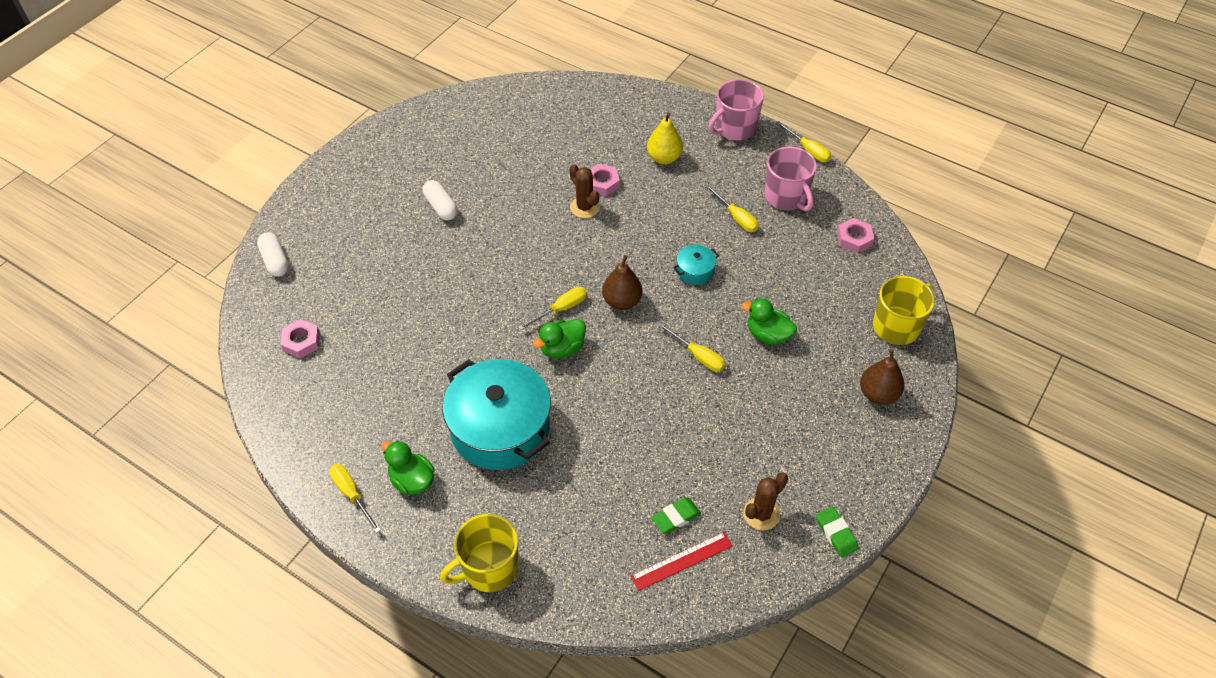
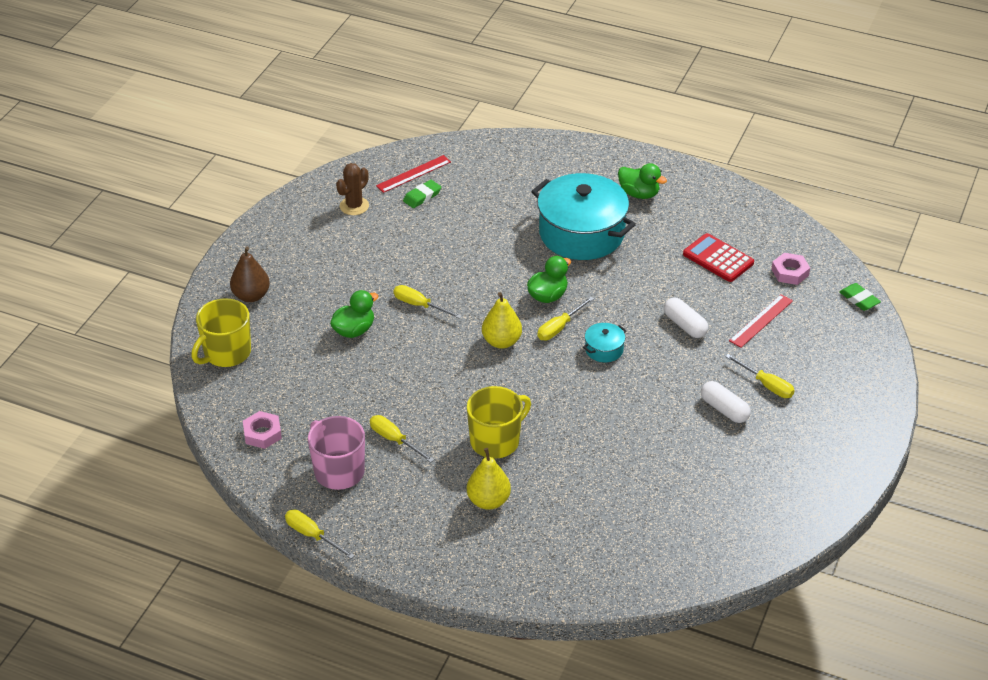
camera: 170 degrees right, 10 degrees down
white capsule [257,233,289,277] -> white capsule moved to [664,297,708,338]
yellow screwdriver [329,464,381,533] -> yellow screwdriver moved to [725,354,795,398]
yellow mug [440,514,519,592] -> yellow mug moved to [467,386,531,459]
brown cactus [569,164,600,218] -> none
pink nut [590,164,620,196] -> none
brown pear [602,255,642,310] -> yellow pear [482,292,522,349]
turquoise pot [673,245,719,285] -> turquoise pot moved to [583,323,627,362]
pink mug [708,79,764,140] -> none
green duck [742,298,797,345] -> green duck turned 60 degrees counterclockwise [330,290,378,338]
green eraser [816,507,859,557] -> green eraser moved to [839,283,881,311]
none -> red calculator [683,233,754,282]
none -> red ruler [729,294,793,348]

